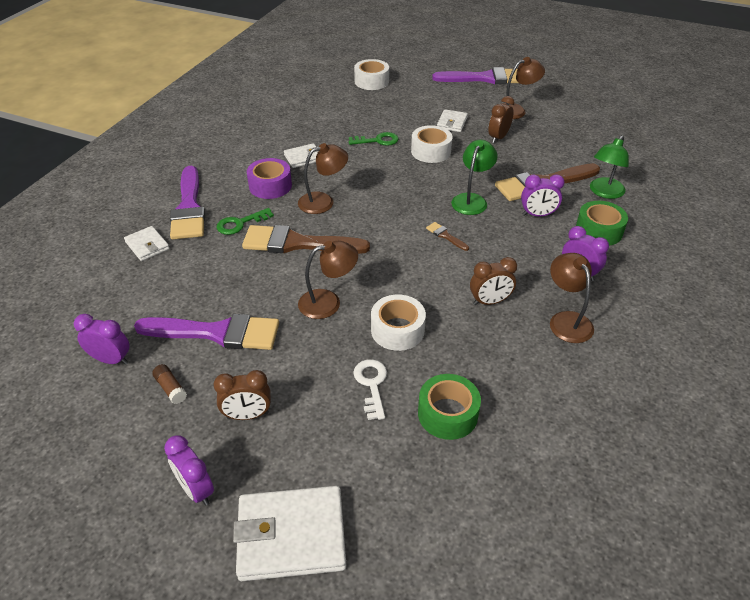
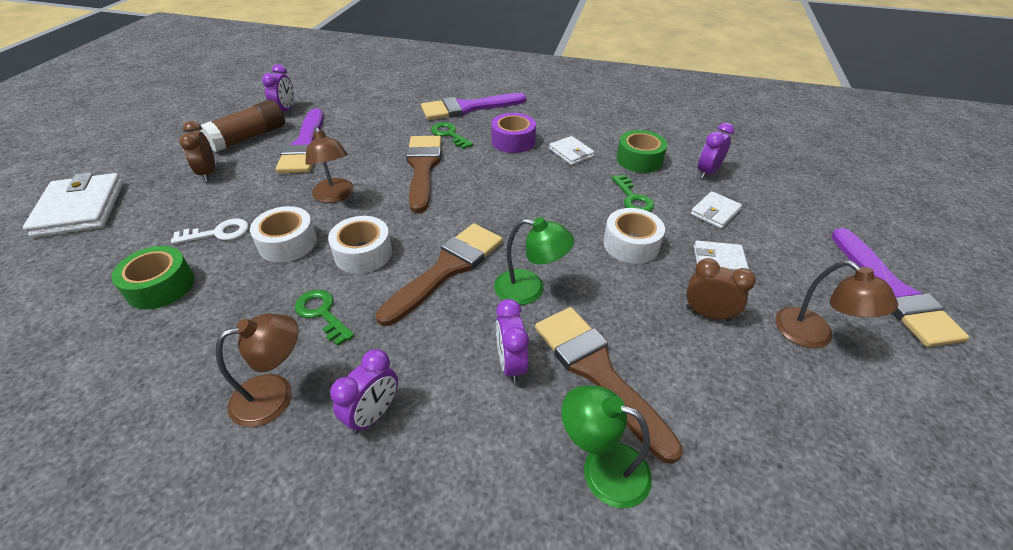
camera: 80 degrees right, 0 degrees up
white wallet [124,226,170,261] -> white wallet moved to [691,191,742,229]
brown glue stick [152,364,187,404] -> brown glue stick [200,100,285,152], size x2.22
purple clock [164,435,214,506] -> purple clock moved to [698,123,734,179]
brown lamp [298,143,348,214] -> none
white tape [354,59,389,90] -> white tape moved to [328,216,392,274]
brown brush [426,222,469,251] -> brown brush [376,223,503,326], size x2.42
brown clock [470,257,517,305] -> green key [295,290,355,346]
green tape [576,201,628,246] -> green tape moved to [616,130,667,173]

